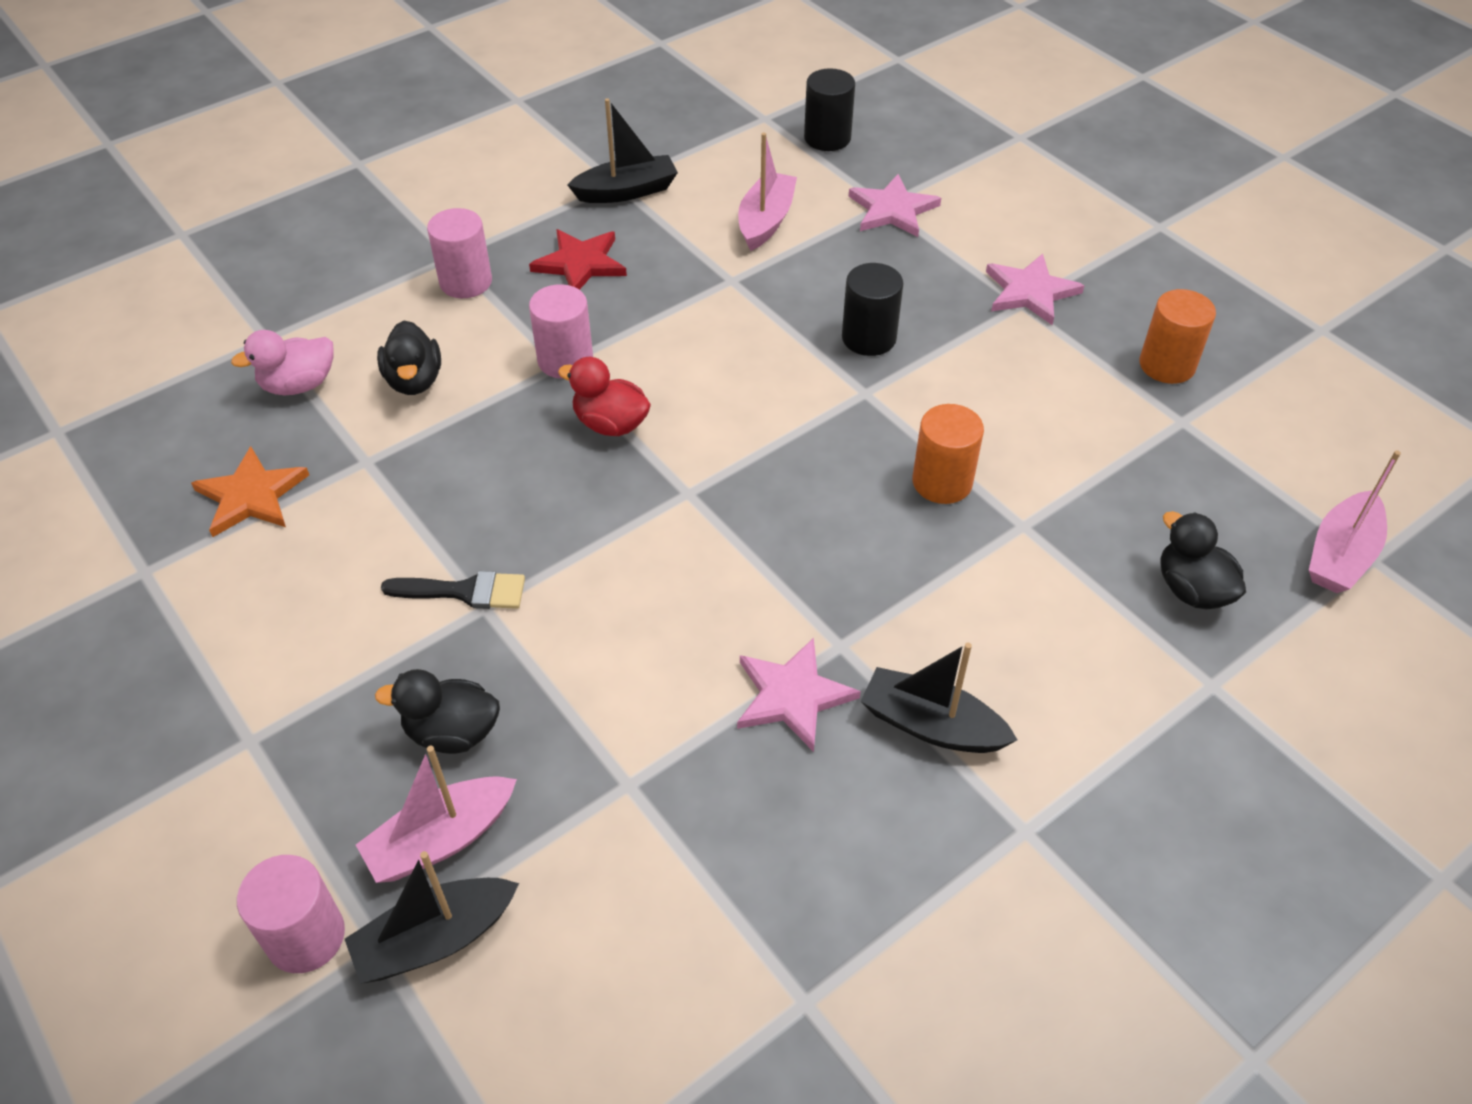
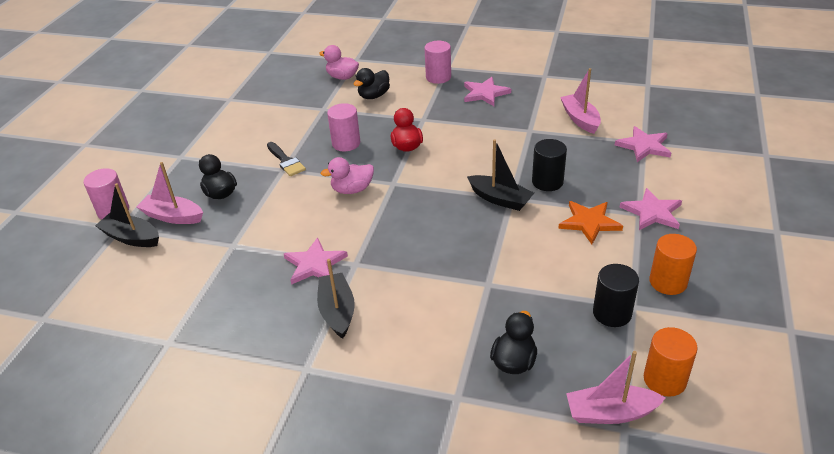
camera: 55 degrees right, 10 degrees down
orange star [191,446,309,537] -> orange star moved to [558,201,623,244]
red star [529,229,627,290] -> pink star [464,77,511,106]
pink cylinder [529,284,593,379] -> pink cylinder moved to [327,103,360,151]
black boat [567,98,678,203] -> black boat moved to [467,139,534,211]
pink boat [738,133,797,251] -> pink boat turned 90 degrees counterclockwise [560,68,601,134]
black cylinder [804,68,855,151] -> black cylinder moved to [593,264,639,327]
orange cylinder [912,404,984,504] -> orange cylinder moved to [644,327,698,397]
none -> pink duck [321,157,374,194]

